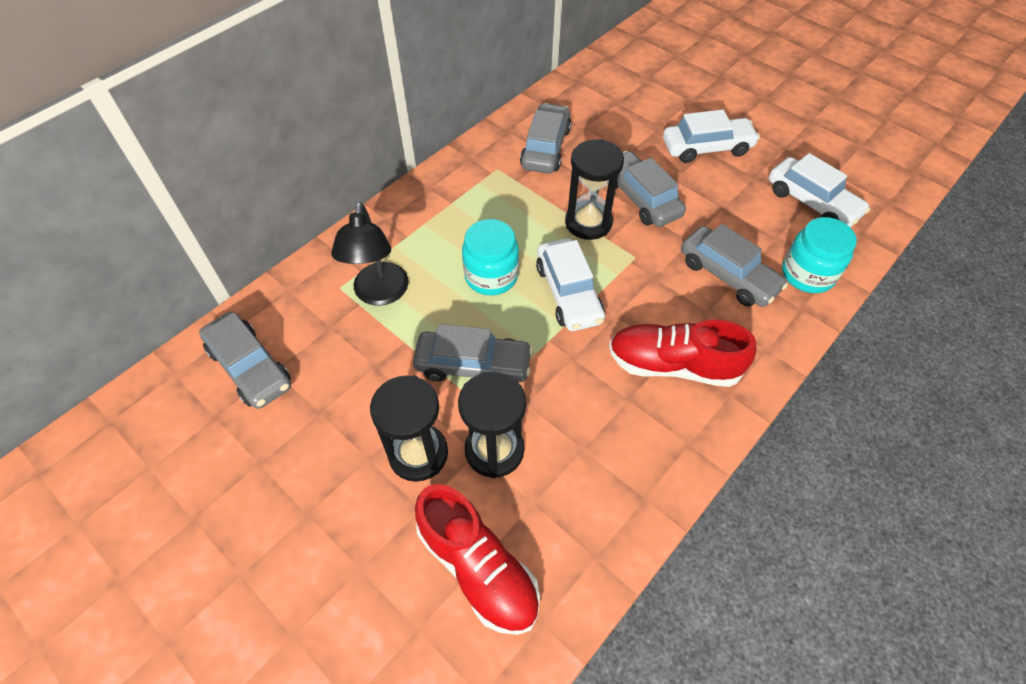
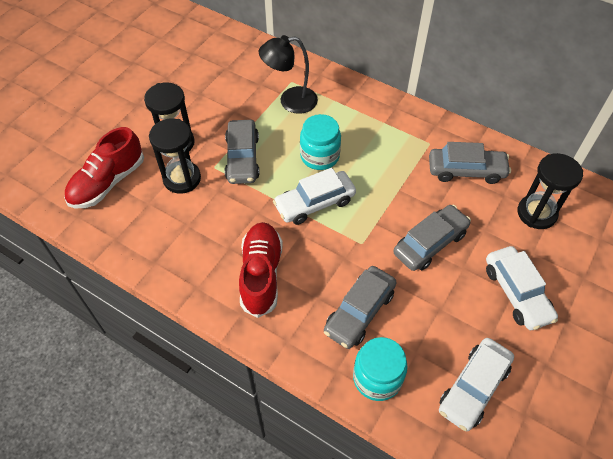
camera: 80 degrees right, 0 degrees up
grey car [199,311,291,409] -> none
black hourglass [565,139,624,240] -> black hourglass moved to [518,153,583,229]

